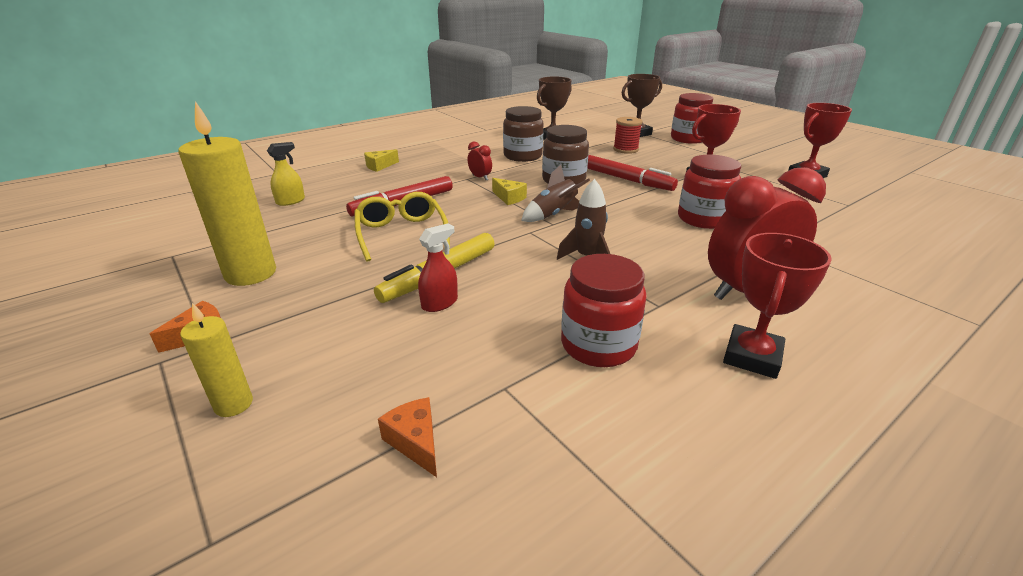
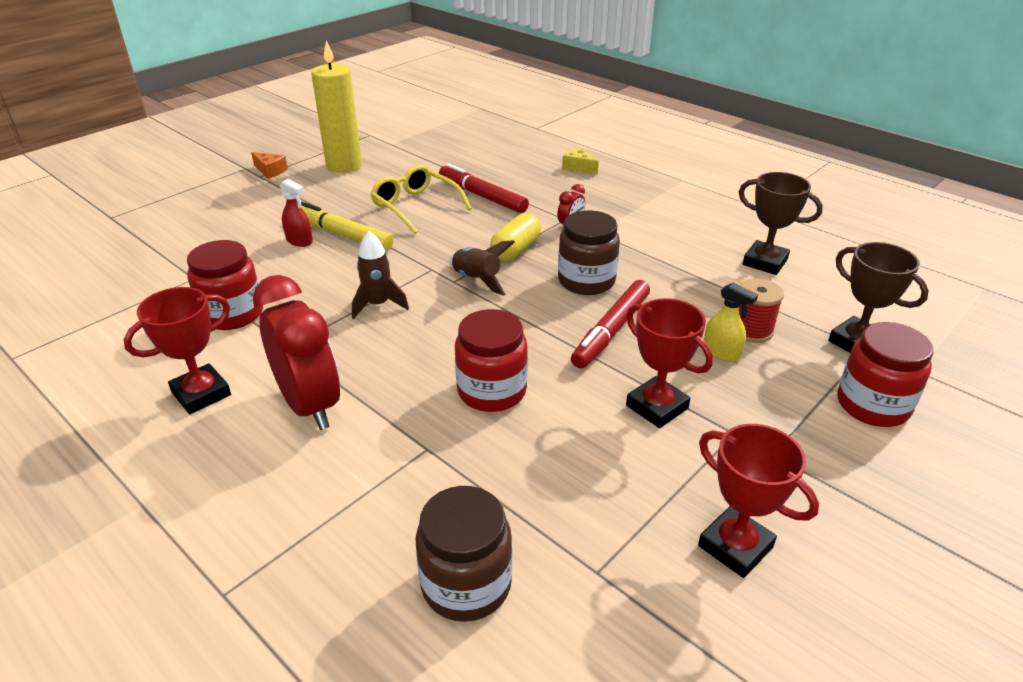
camera: 80 degrees right, 5 degrees up
yellow candle [180,303,253,417] -> none
yellow spray bottle [267,142,305,206] -> yellow spray bottle moved to [704,283,758,362]
yellow glasses [355,192,450,262] -> yellow glasses turned 105 degrees counterclockwise [370,165,472,234]
orange cheese [378,397,437,477] -> none
yellow cheese [492,178,527,205] -> yellow capsule [490,213,541,261]
brown jar [503,106,543,162] -> brown jar moved to [416,486,512,622]
red trophy [723,233,832,379] -> red trophy turned 60 degrees counterclockwise [124,287,231,414]

